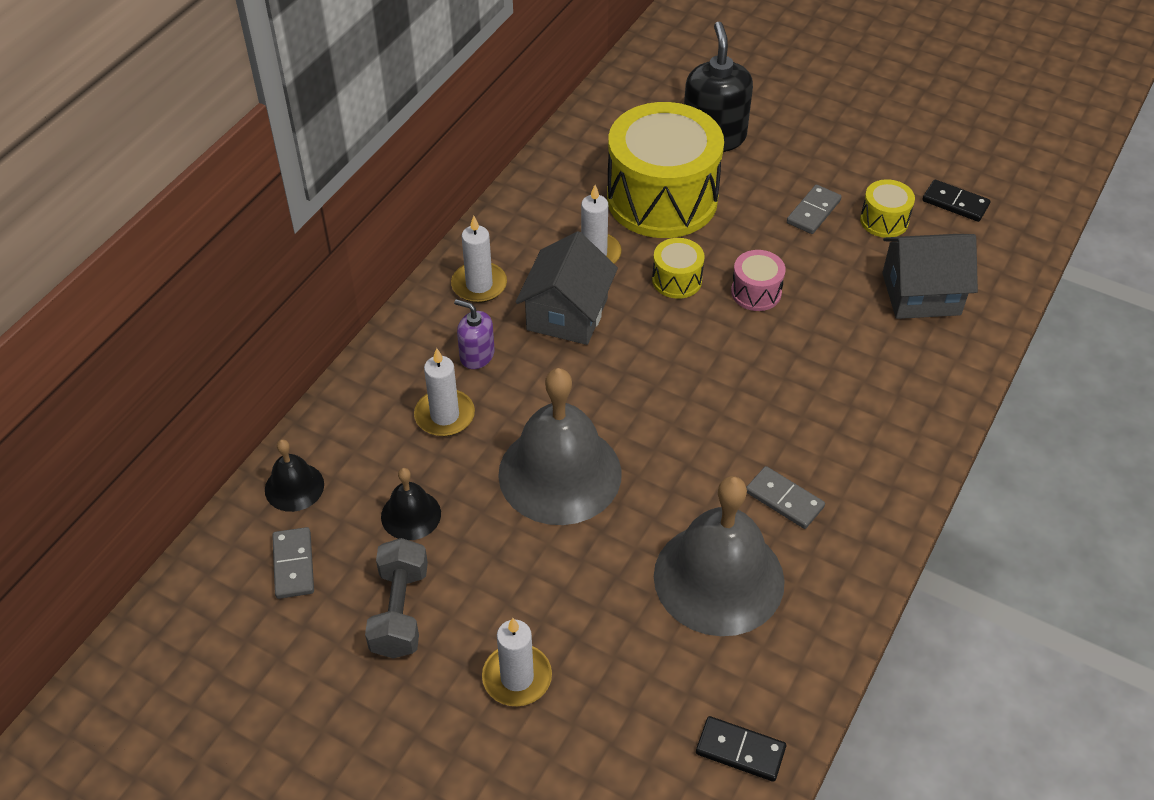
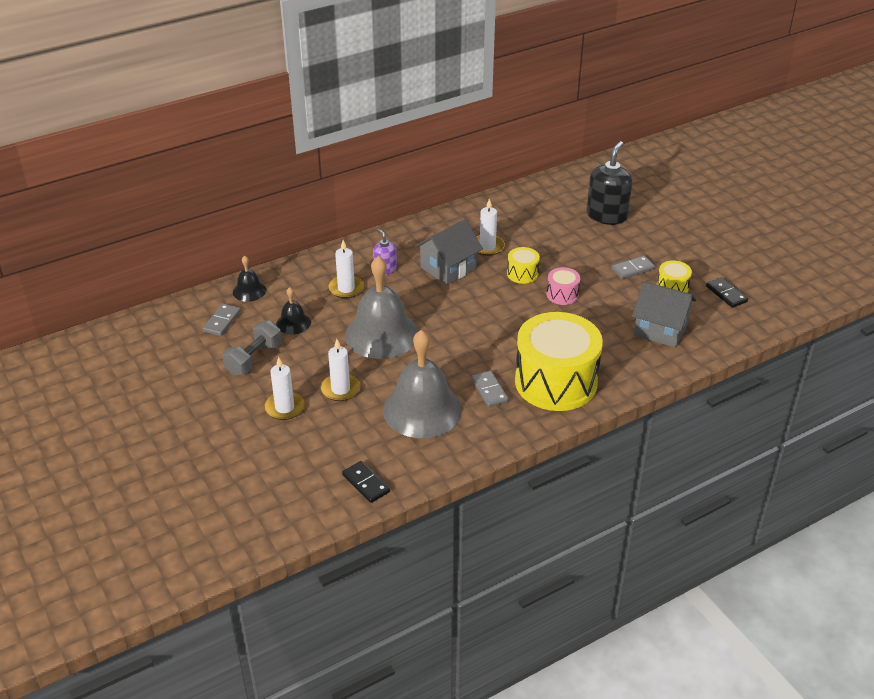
camera: 30 degrees right, 10 degrees down
white candle [451,216,507,303] -> white candle moved to [321,339,360,401]
yellow drum [607,102,724,238] -> yellow drum moved to [515,312,603,411]

